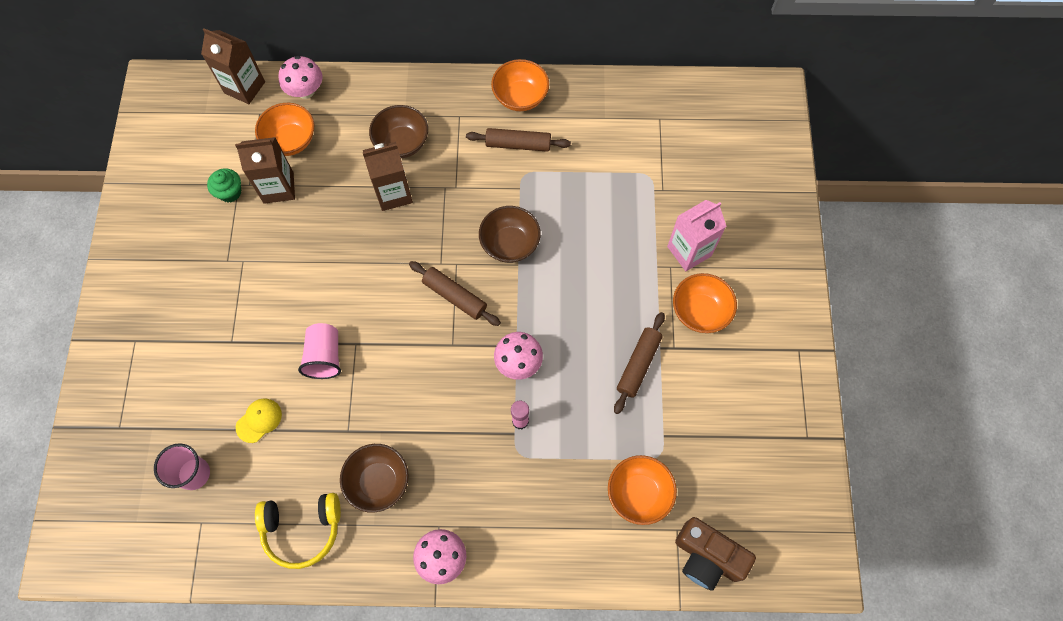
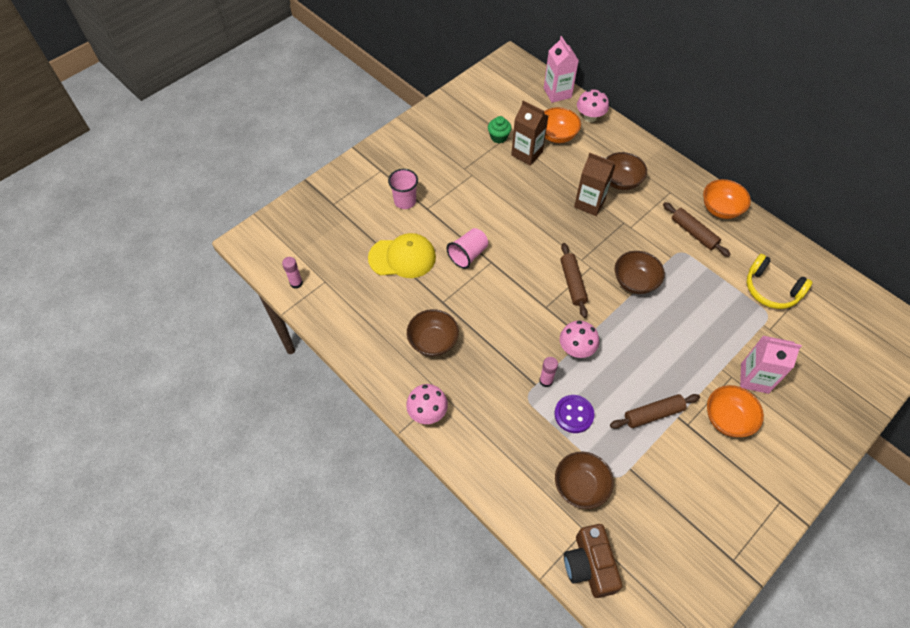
camera: 45 degrees right, 10 degrees down
pink cup [154,444,210,490] -> pink cup moved to [388,169,418,209]
brown carton [201,28,265,104] -> pink carton [544,36,579,103]
yellow cap [236,398,282,443] -> yellow cap [368,233,436,278], size x1.90
yellow headphones [255,493,341,569] -> yellow headphones moved to [747,254,813,309]
orange bowl [608,455,677,525] -> brown bowl [555,452,614,509]
none -> pink glue stick [282,257,303,289]
none -> purple button [554,395,594,433]

